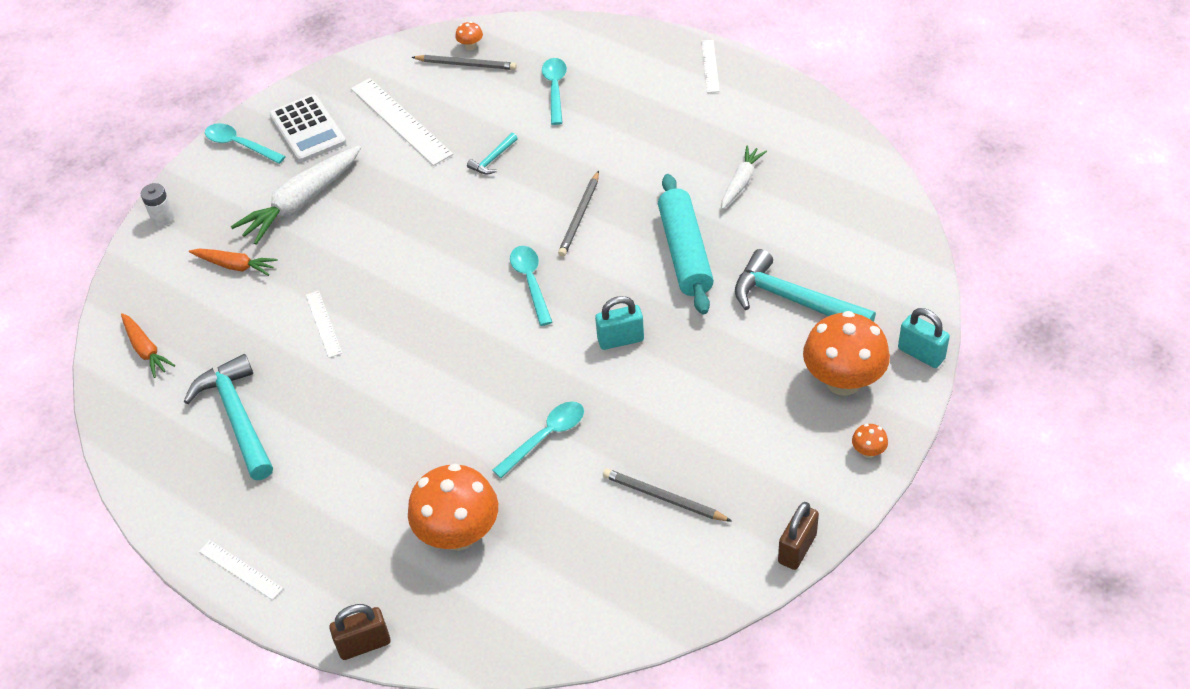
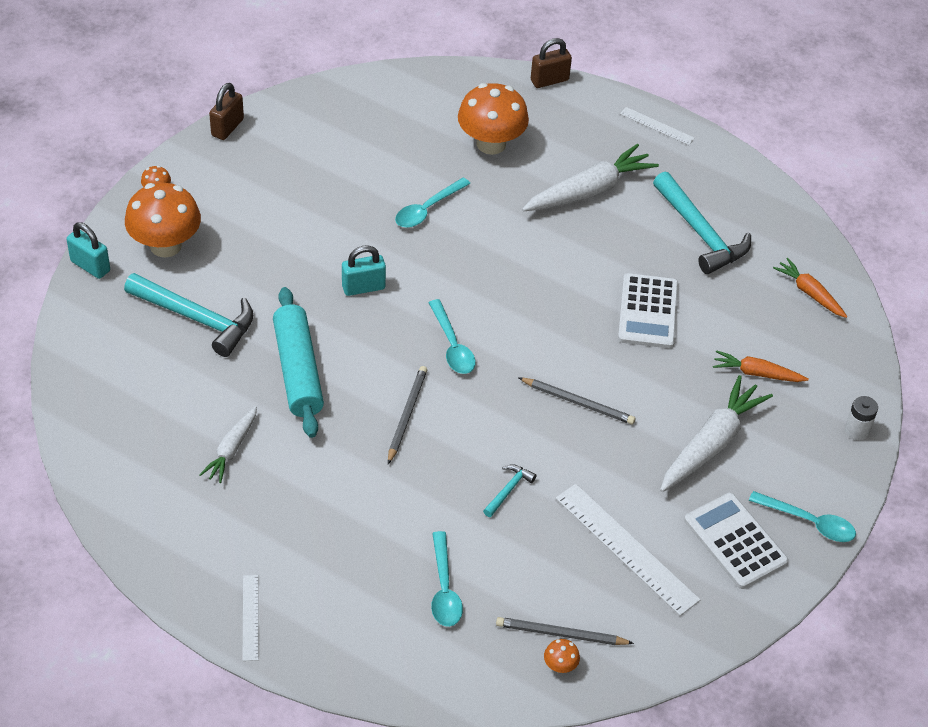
camera: 170 degrees right, 0 degrees up
white ruler [306,290,342,358] -> white calculator [618,273,678,348]
grey pencil [603,469,732,522] -> grey pencil moved to [518,377,635,425]
none -> white carrot [522,144,659,211]

